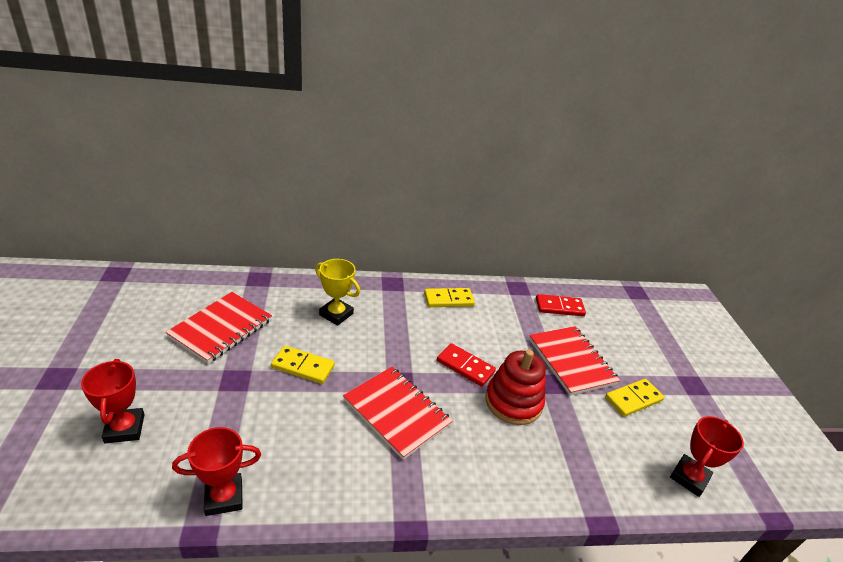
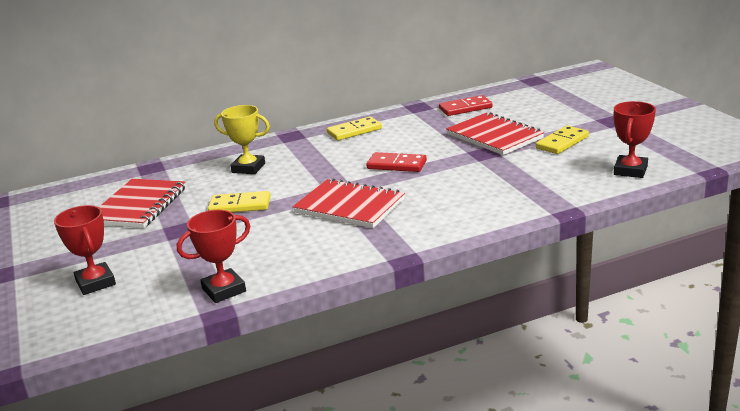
camera: 10 degrees left, 10 degrees down
red stacking toy [485,350,546,425] -> none

